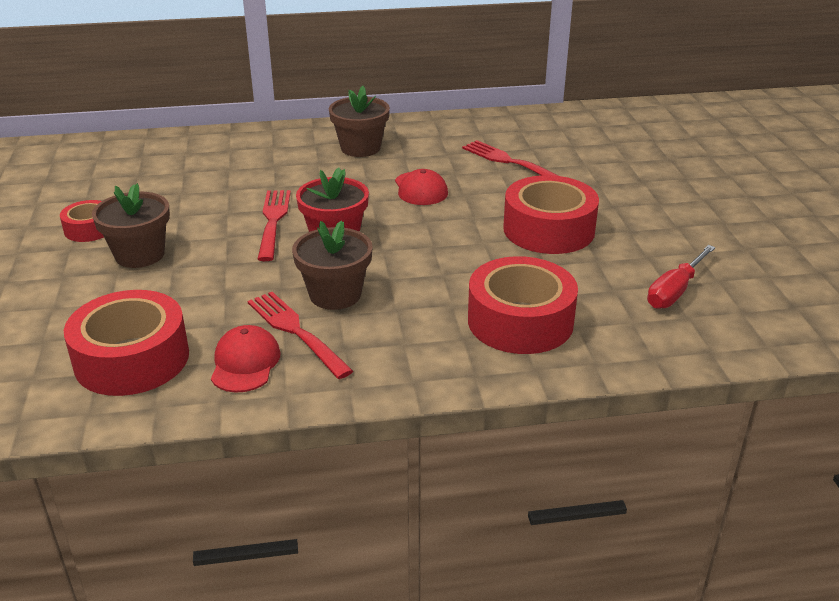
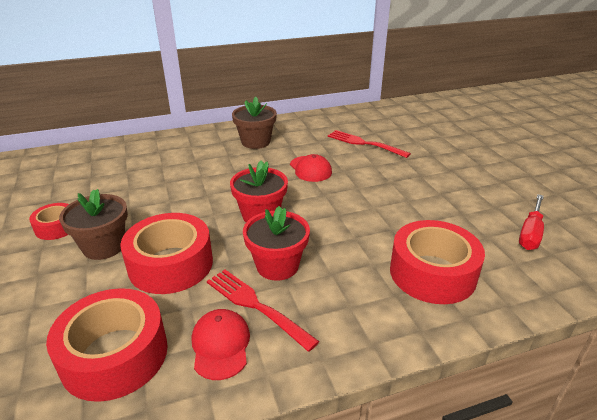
camera: 10 degrees left, 0 degrees up
red fork [258,190,291,261] -> none
brown flower pot [292,221,373,310] -> red flower pot [243,206,310,281]
red tape [503,175,599,254] -> red tape moved to [120,213,213,294]

